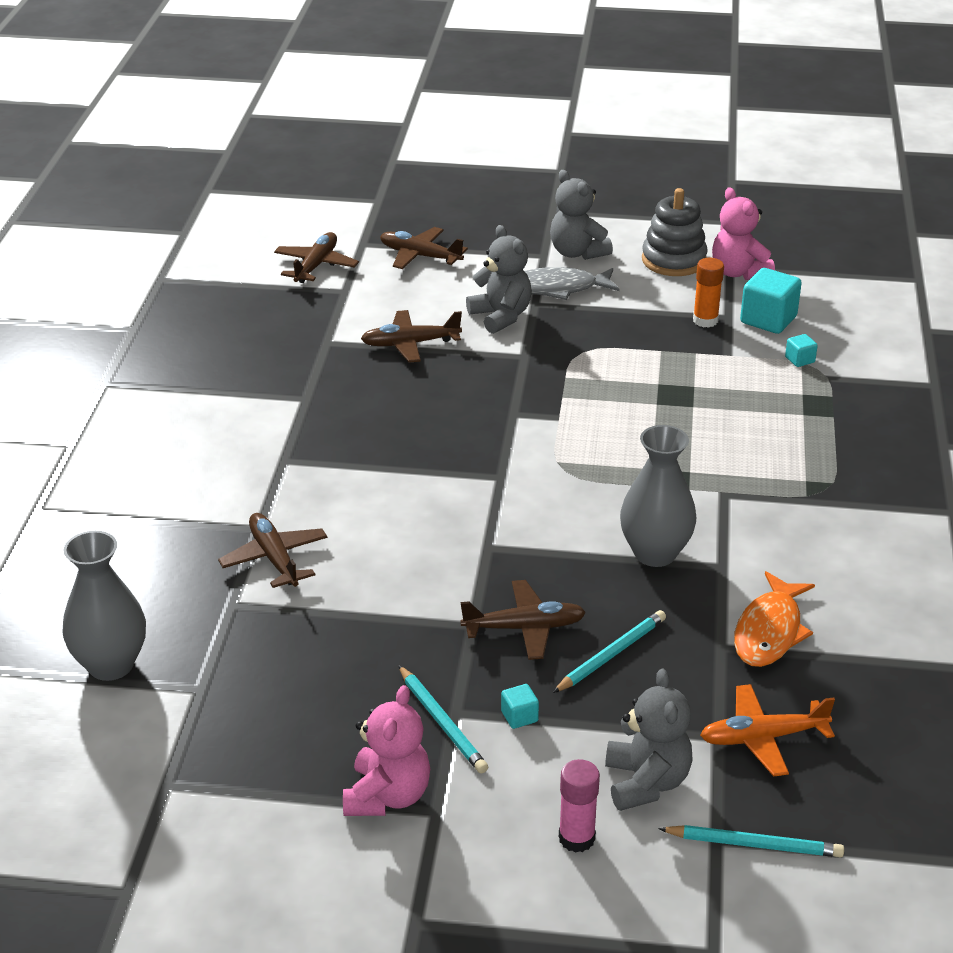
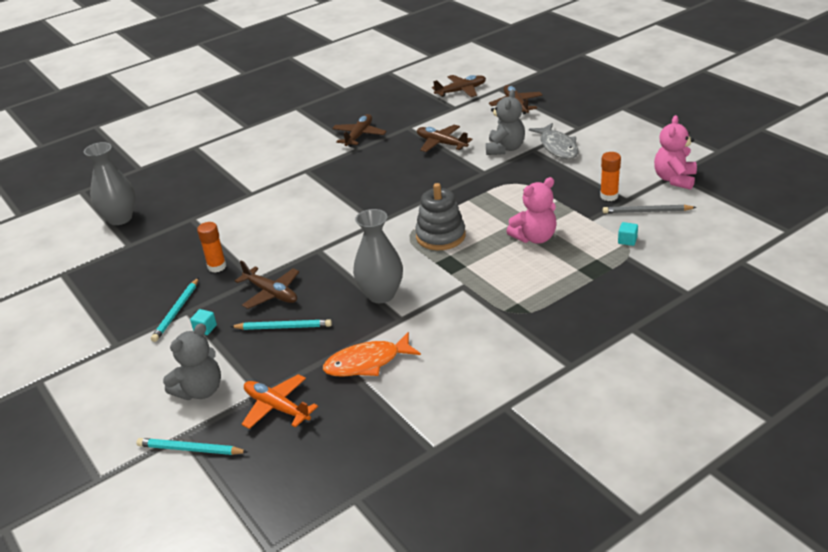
camera: 50 degrees right, 0 degrees up
brown plane [218,513,327,588] -> brown plane moved to [332,114,387,147]
pink teddy bear [343,685,430,816] -> pink teddy bear moved to [506,177,557,244]
grey fish [525,267,620,300] -> grey fish turned 150 degrees counterclockwise [529,123,579,159]
grey teddy bear [550,170,613,260] -> none
pink glue stick [559,759,600,853] -> none
grey stacking toy [642,188,708,276] -> grey stacking toy moved to [415,183,466,250]
turquoise pencil [658,825,844,857] -> turquoise pencil turned 135 degrees clockwise [136,438,248,455]
turquoise cube [740,268,802,334] -> grey pencil [603,205,697,213]
none -> orange glue stick [197,222,226,273]

